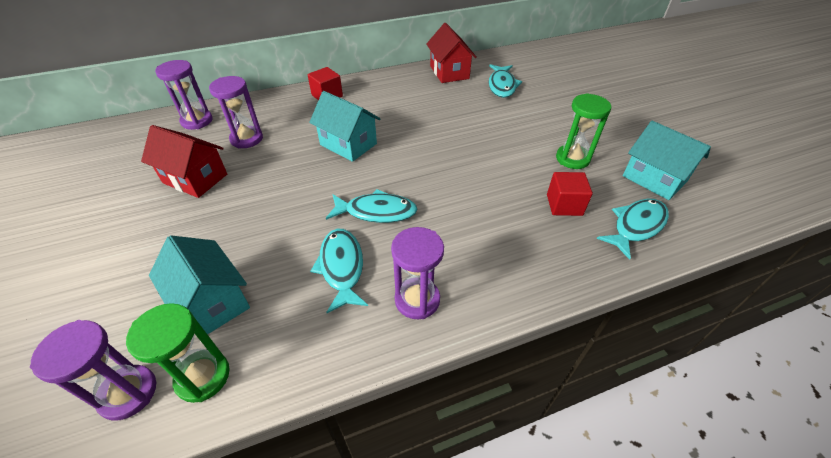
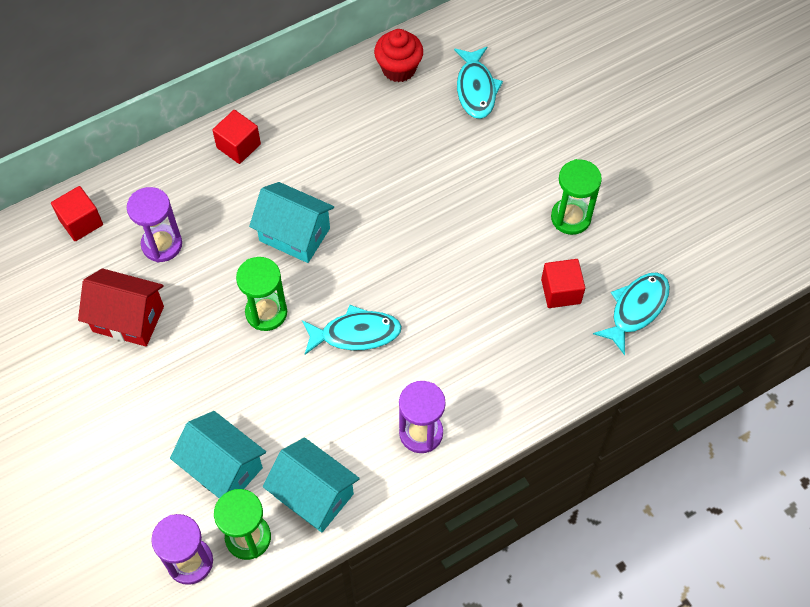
camera: 10 degrees left, 15 degrees up
purple hourglass [155,60,212,130] -> red cube [51,186,103,241]
turquoise fish [310,228,368,313] -> none
red house [426,23,477,83] -> red cupcake [374,29,423,82]
turquoise house [623,121,711,200] -> turquoise house moved to [263,437,360,532]
none -> green hourglass [236,257,287,331]

